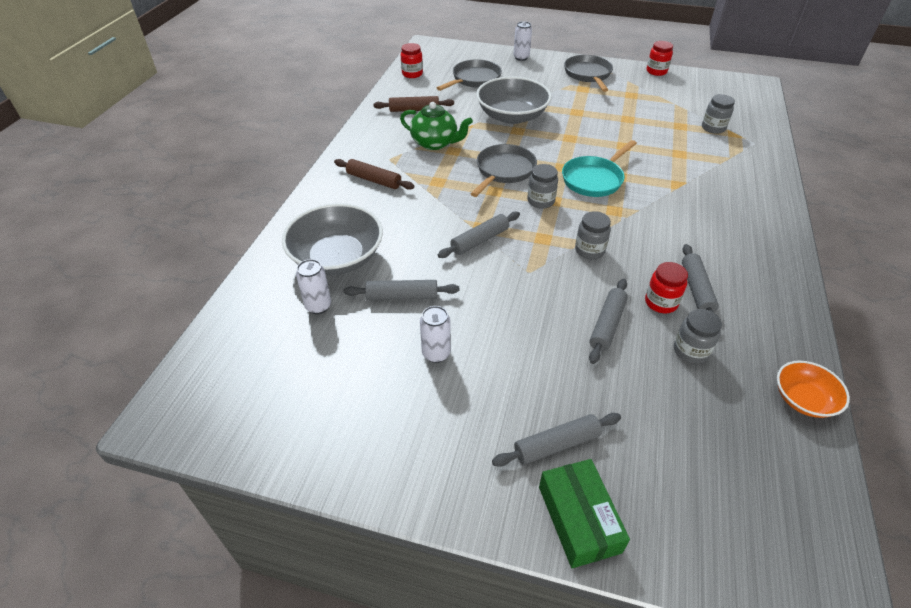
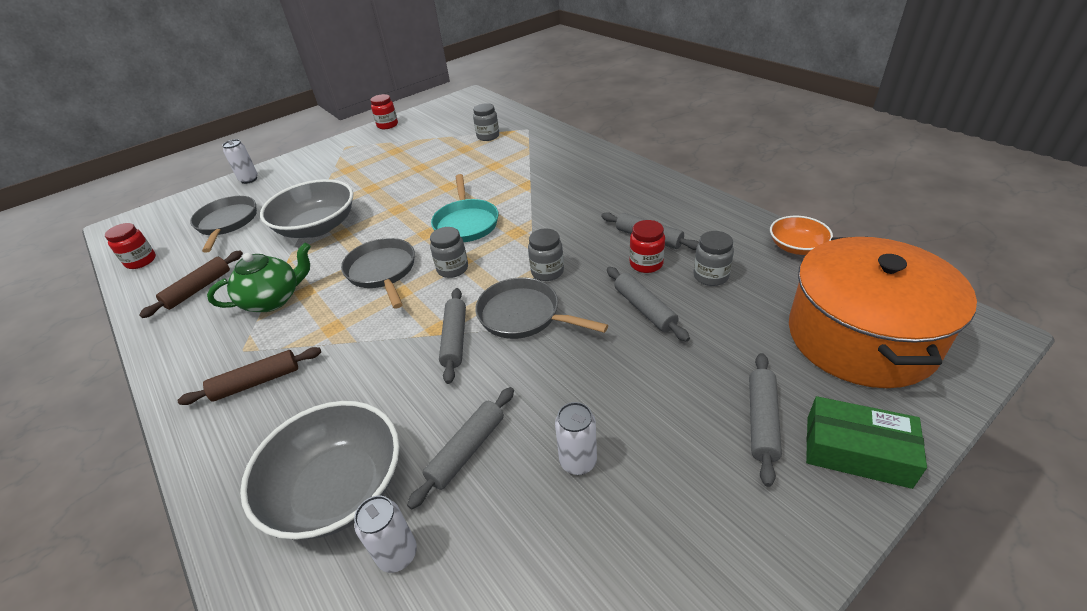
camera: 50 degrees left, 5 degrees down
grey pan [564,55,613,92] -> grey pan moved to [475,277,608,339]
none -> orange pot [789,237,977,388]

